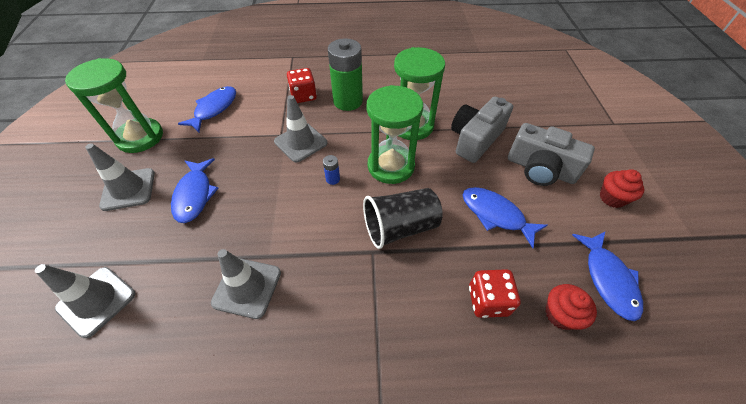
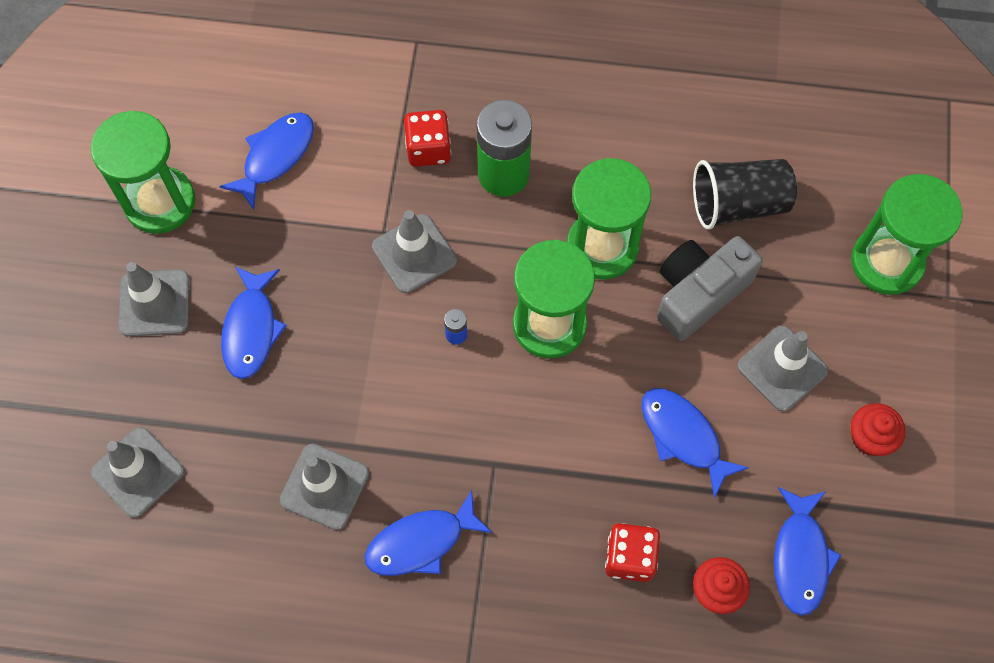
camera: 10 degrees right, 15 degrees up
black cup [363,188,443,249] -> black cup moved to [693,159,797,230]
grey camera [508,123,595,186] -> grey traffic cone [737,326,828,412]
none -> blue fish [365,490,492,576]
none -> green hourglass [851,174,963,295]

